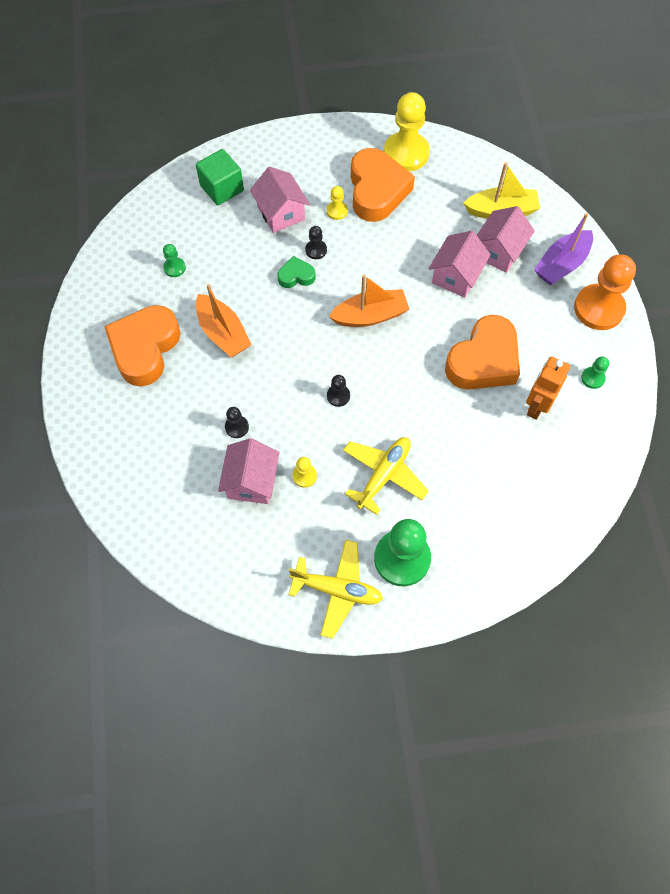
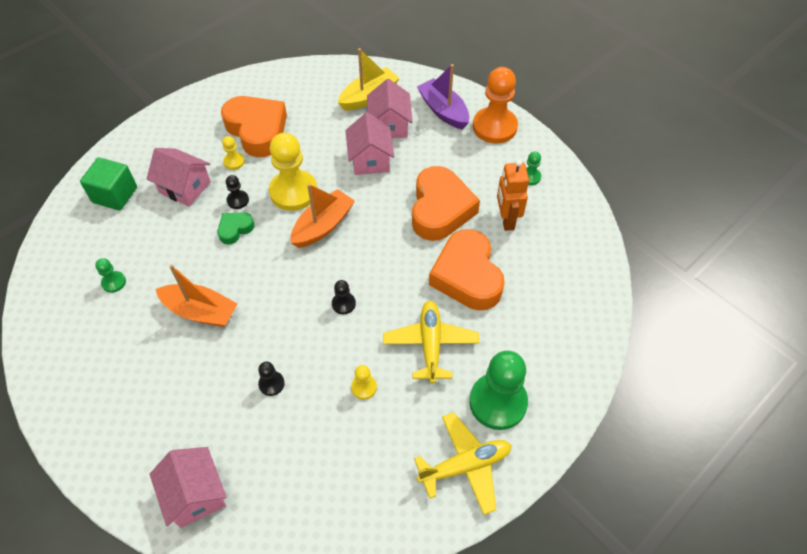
camera: 35 degrees left, 10 degrees down
orange heart [104,305,181,386] -> orange heart moved to [429,229,505,310]
pink house [218,438,280,504] -> pink house moved to [150,447,226,528]
yellow pawn [384,92,430,171] -> yellow pawn moved to [269,133,317,211]
purple boat [534,213,593,285] -> purple boat turned 135 degrees clockwise [417,64,469,129]

